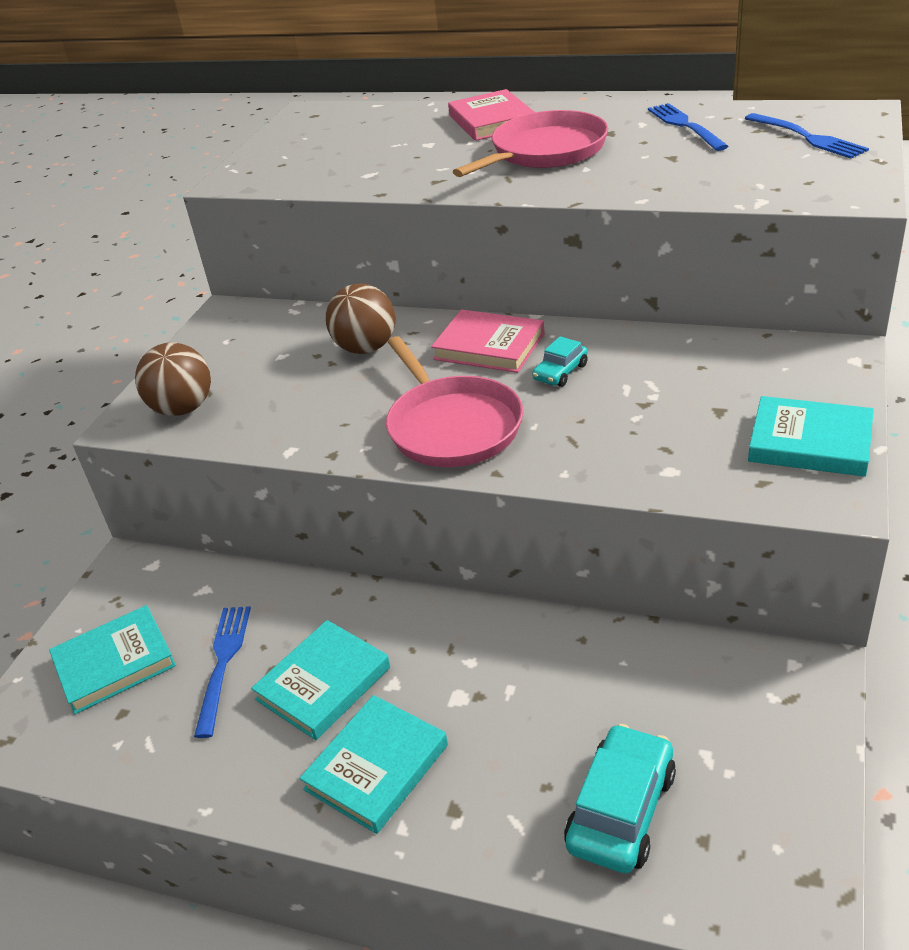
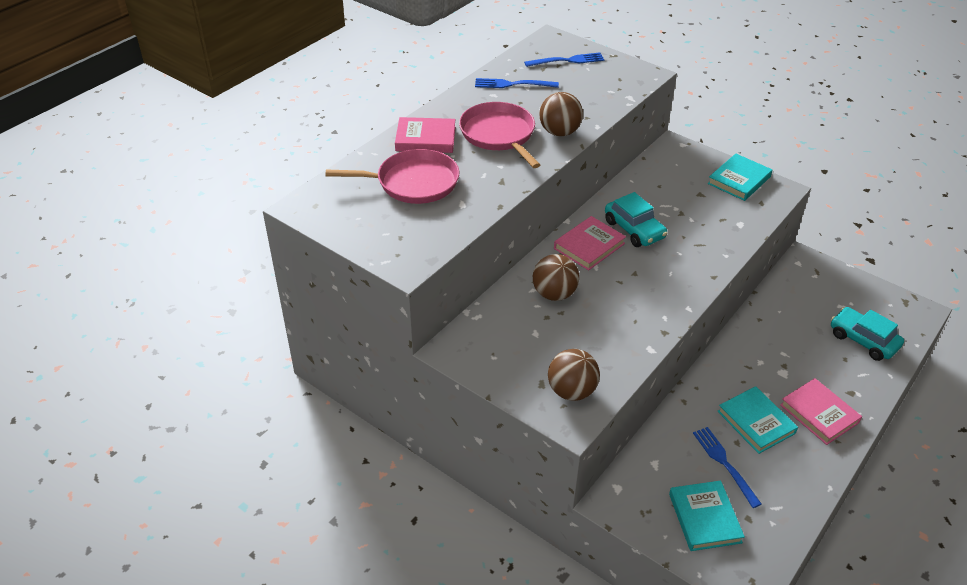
camera: 75 degrees left, 5 degrees up
blue fork [194,606,251,738] -> blue fork turned 45 degrees clockwise [693,427,762,508]
turquoise book [299,695,448,834] -> pink book [780,378,862,445]
pink pan [386,336,523,467] -> pink pan moved to [326,149,459,204]
turquoise car [532,336,588,387] -> turquoise car [605,192,667,247], size x1.78
none -> brown ball [539,92,583,136]

